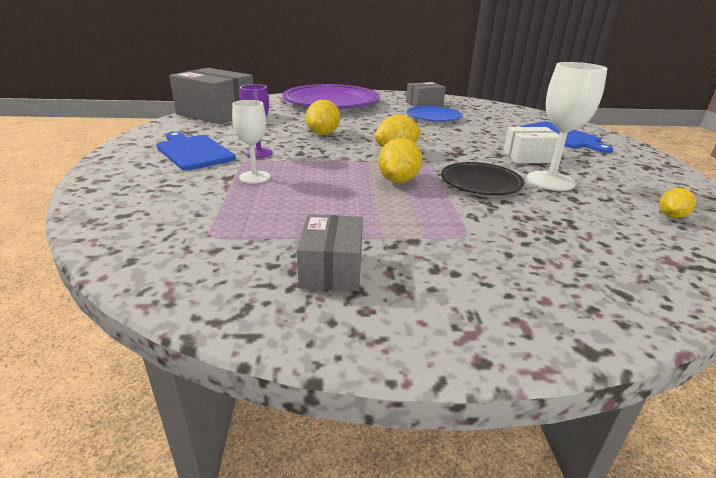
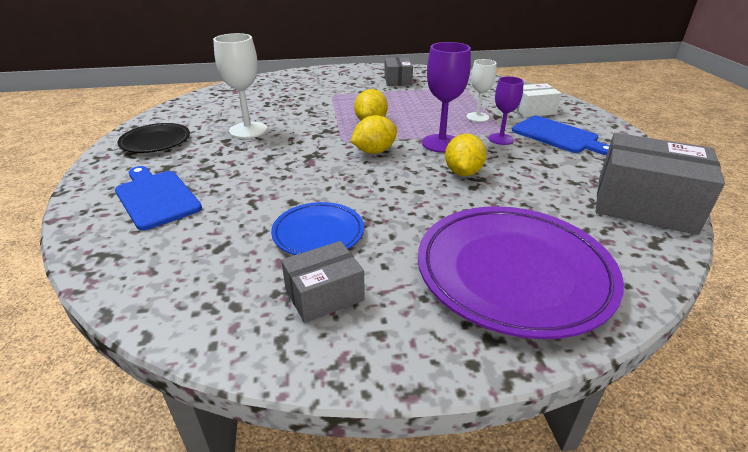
camera: 175 degrees right, 5 degrees up
black plate [441,162,524,195] -> black plate moved to [117,123,190,153]
white box [503,127,559,163] -> white box moved to [515,83,562,117]
yellow lemon [659,188,696,218] -> none
none -> purple goblet [422,42,471,153]

